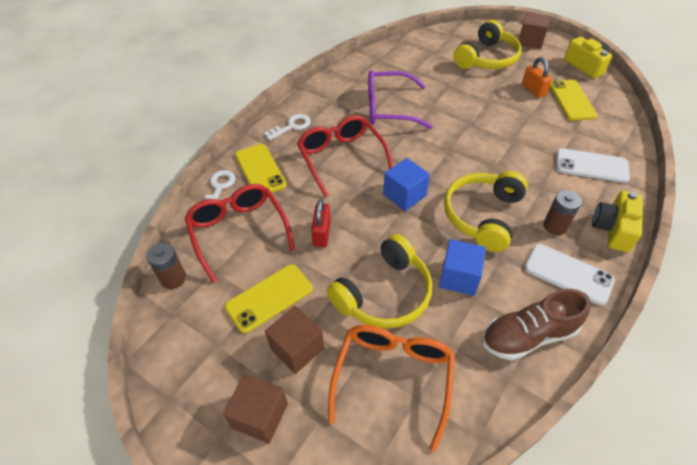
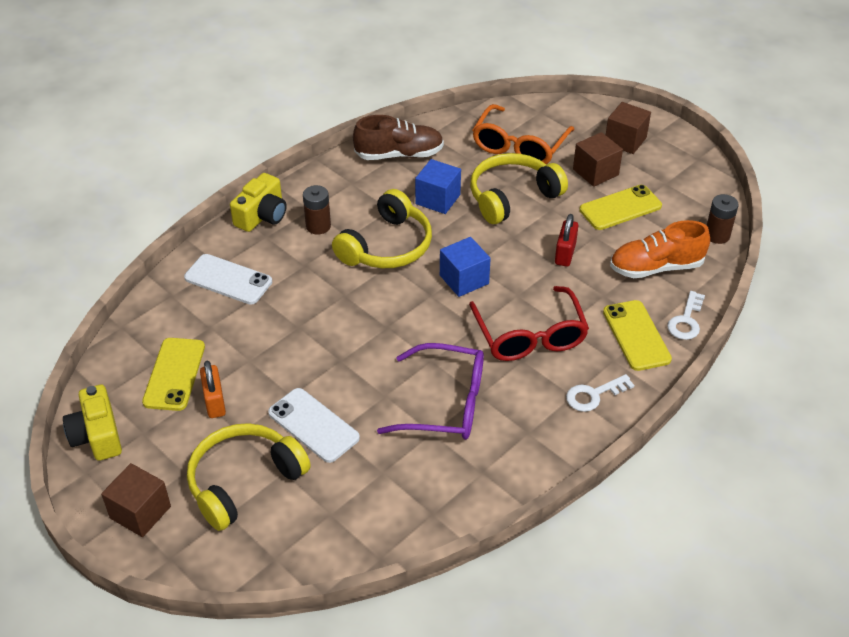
camera: 170 degrees left, 5 degrees down
red glasses [184,184,295,283] -> orange shoe [610,220,710,278]
white phone [524,244,615,305] -> white phone moved to [268,388,360,463]

